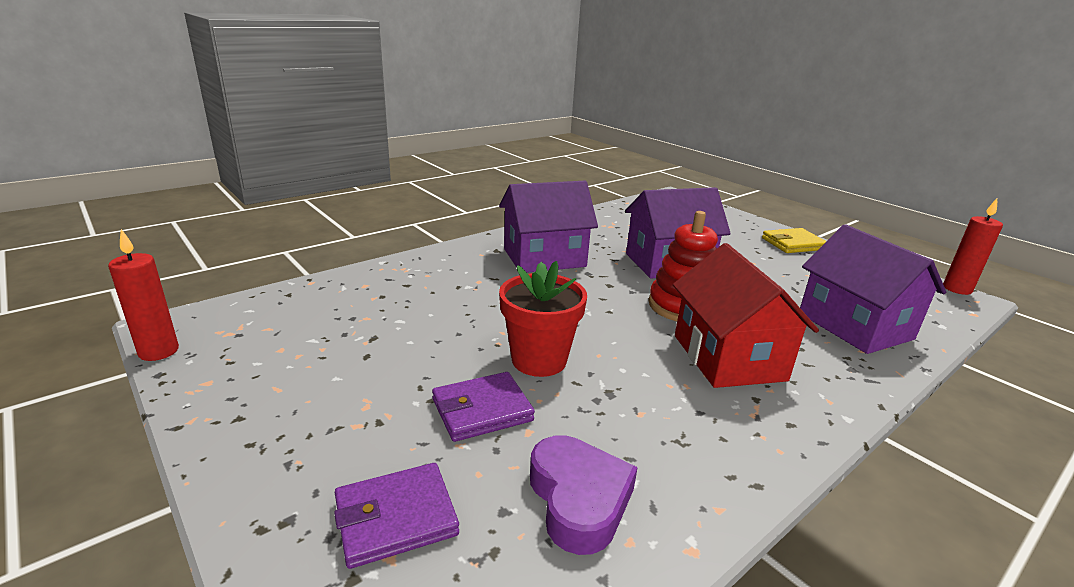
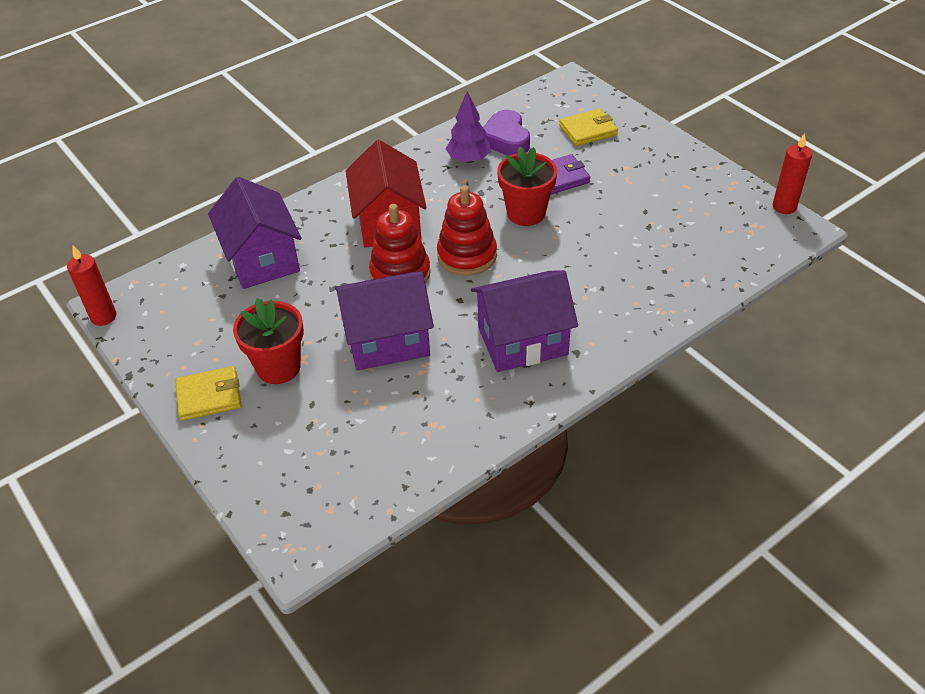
camera: 175 degrees left, 20 degrees up
purple wallet [334,463,459,569] -> yellow wallet [559,109,618,146]
none -> red flower pot [233,298,304,384]
none -> red stacking toy [437,185,497,276]
none -> purple tree [446,92,491,163]

